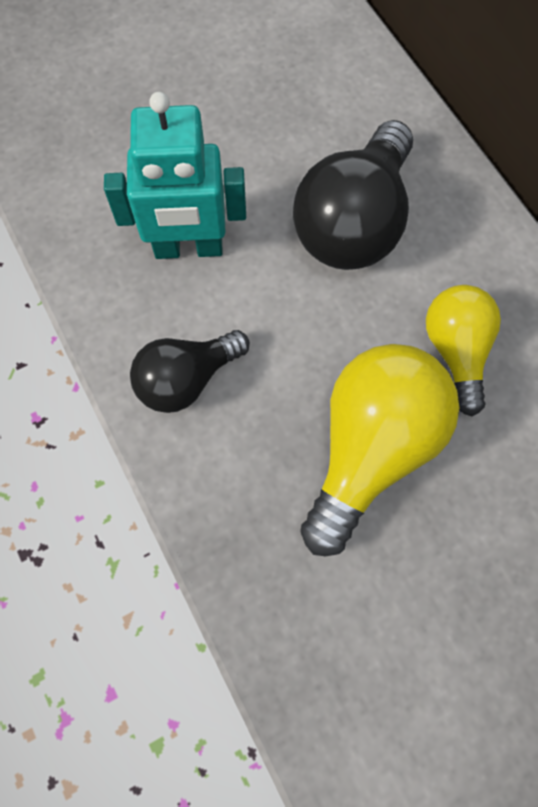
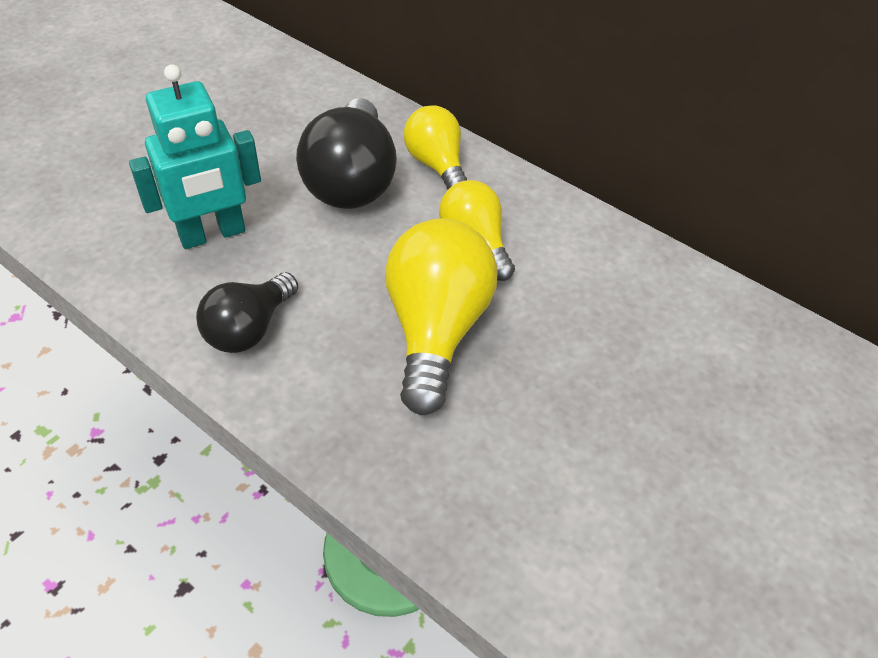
camera: 25 degrees left, 20 degrees down
none -> yellow light bulb [404,105,467,189]

